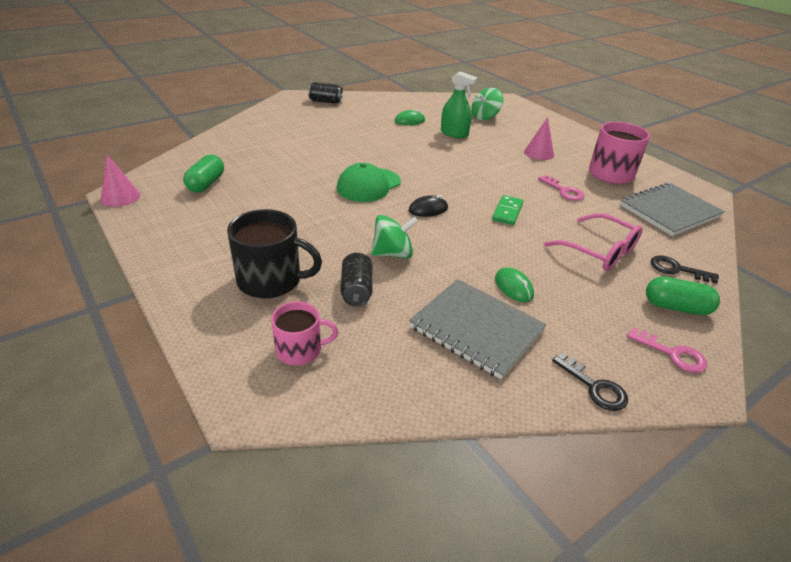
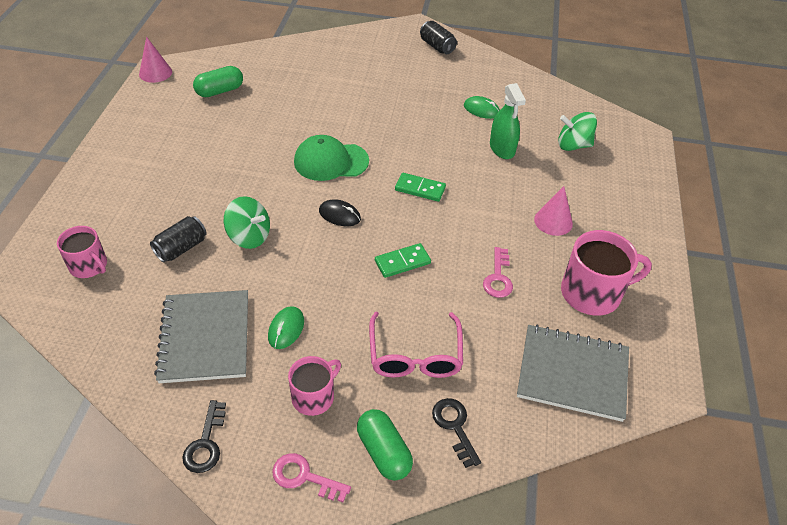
camera: 45 degrees right, 10 degrees up
black mug [227,209,322,298] -> none
pink key [627,327,707,373] -> pink key turned 120 degrees clockwise [272,453,351,502]
none -> pink mug [288,356,341,416]
none -> green domino [395,173,446,202]

